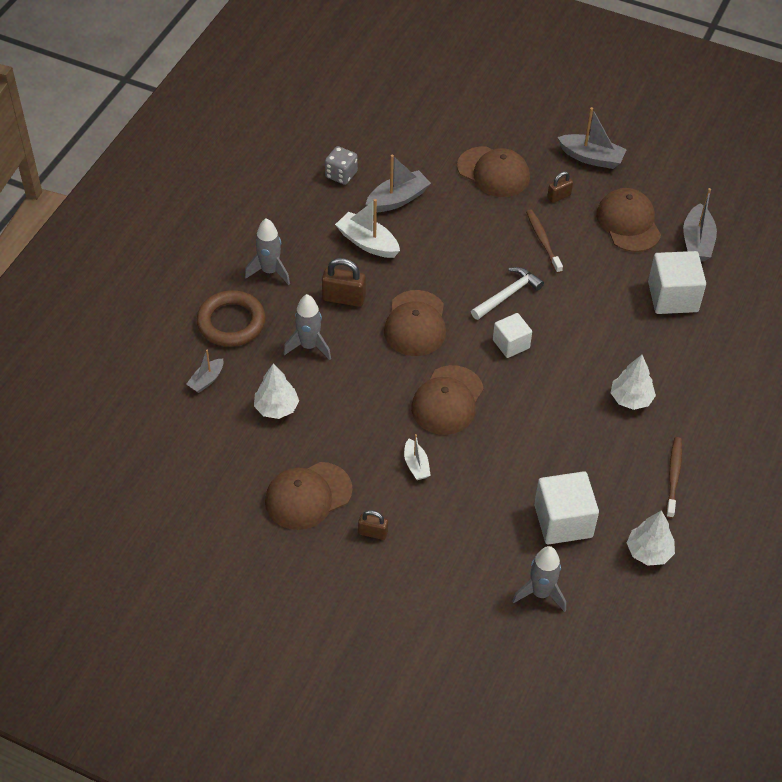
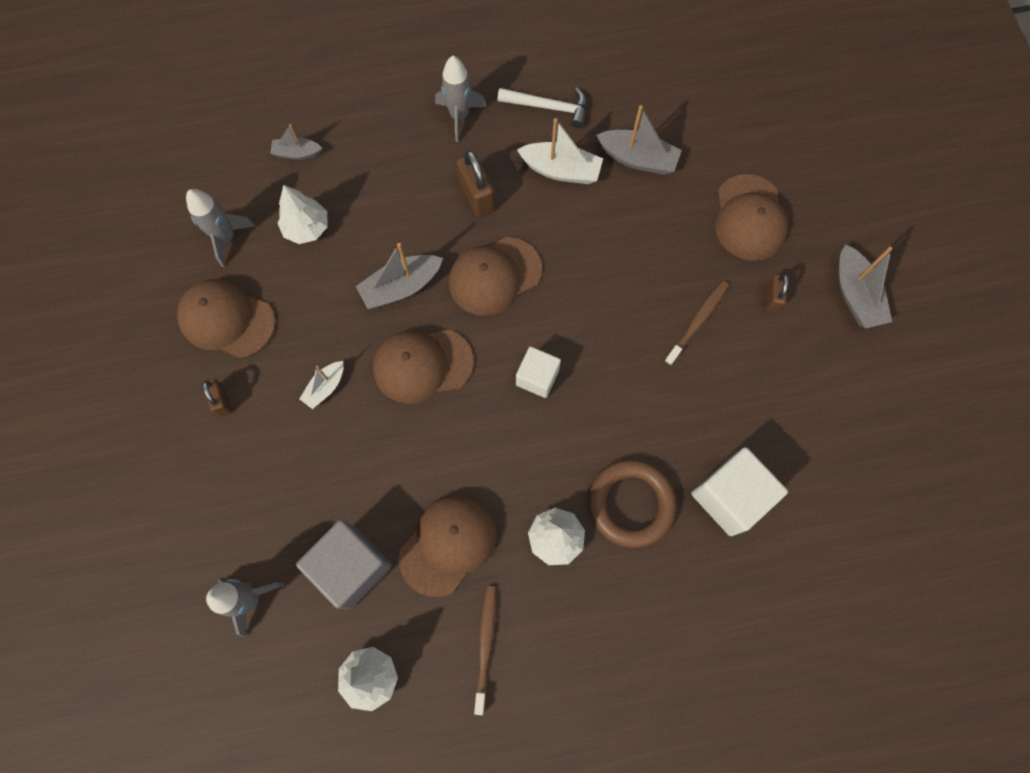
camera: 55 degrees right, 20 degrees up
brown ring [196,290,266,347] -> brown ring moved to [588,459,677,548]
grey rocket [283,294,331,360] -> grey rocket moved to [186,189,255,267]
grey dice [325,146,358,185] -> none
white boat [335,199,400,258] -> white boat turned 105 degrees clockwise [517,118,603,184]
white hammer [471,267,544,320] -> white hammer moved to [497,87,587,128]
white cube [534,471,599,545] -> grey cube [296,520,392,609]
brown padlock [547,171,573,203] -> brown padlock turned 75 degrees clockwise [766,274,789,312]
brown cap [596,188,661,252] -> brown cap moved to [399,494,497,597]
brown toothbrush [666,437,682,518] -> brown toothbrush turned 60 degrees counterclockwise [474,586,496,715]
grey boat [683,188,717,262] -> grey boat moved to [356,243,443,309]

